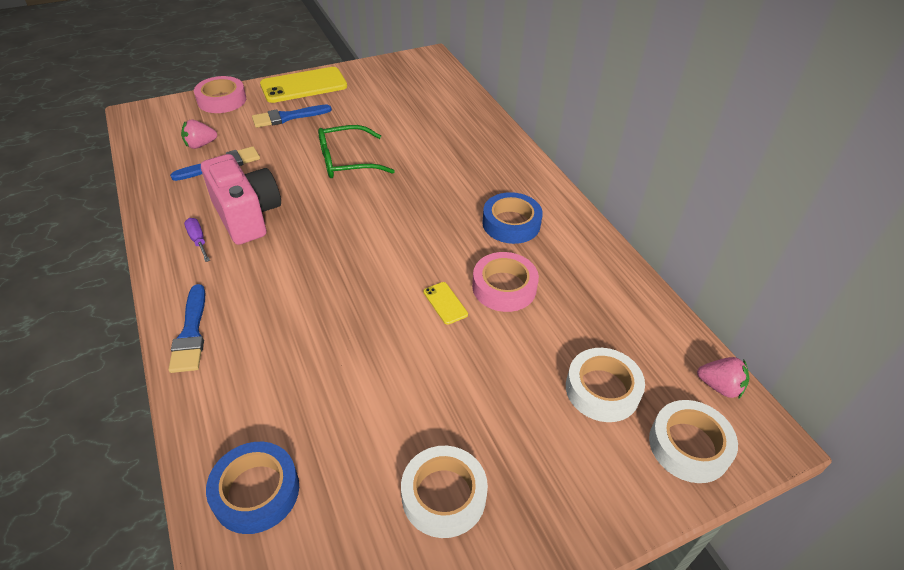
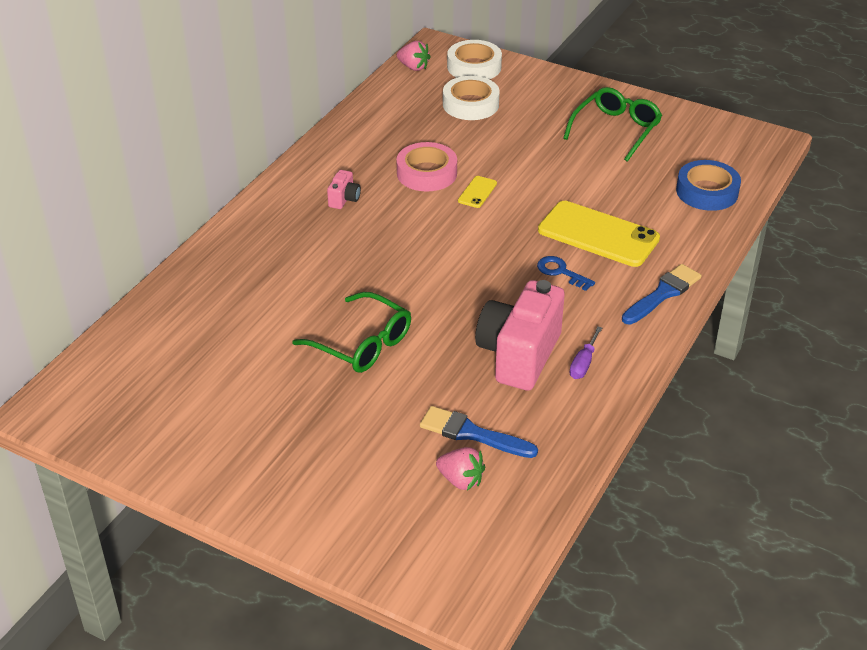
camera: 125 degrees left, 5 degrees down
pink tape [194,76,246,113] -> none
blue brush [252,105,332,128] -> none
yellow phone [260,67,347,103] -> yellow phone moved to [538,201,660,267]
white tape [401,446,488,538] -> green glasses [563,87,662,162]
blue tape [482,192,543,244] -> pink camera [327,170,361,209]
pink strawberry [697,357,749,399] -> pink strawberry turned 135 degrees clockwise [397,41,430,71]
none -> blue key [537,256,595,291]

